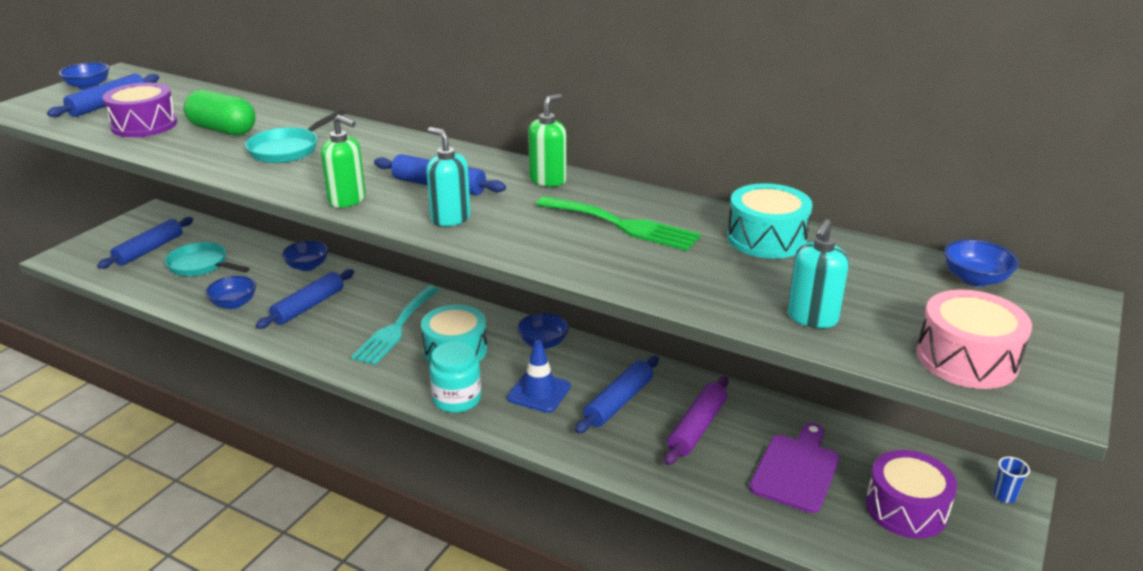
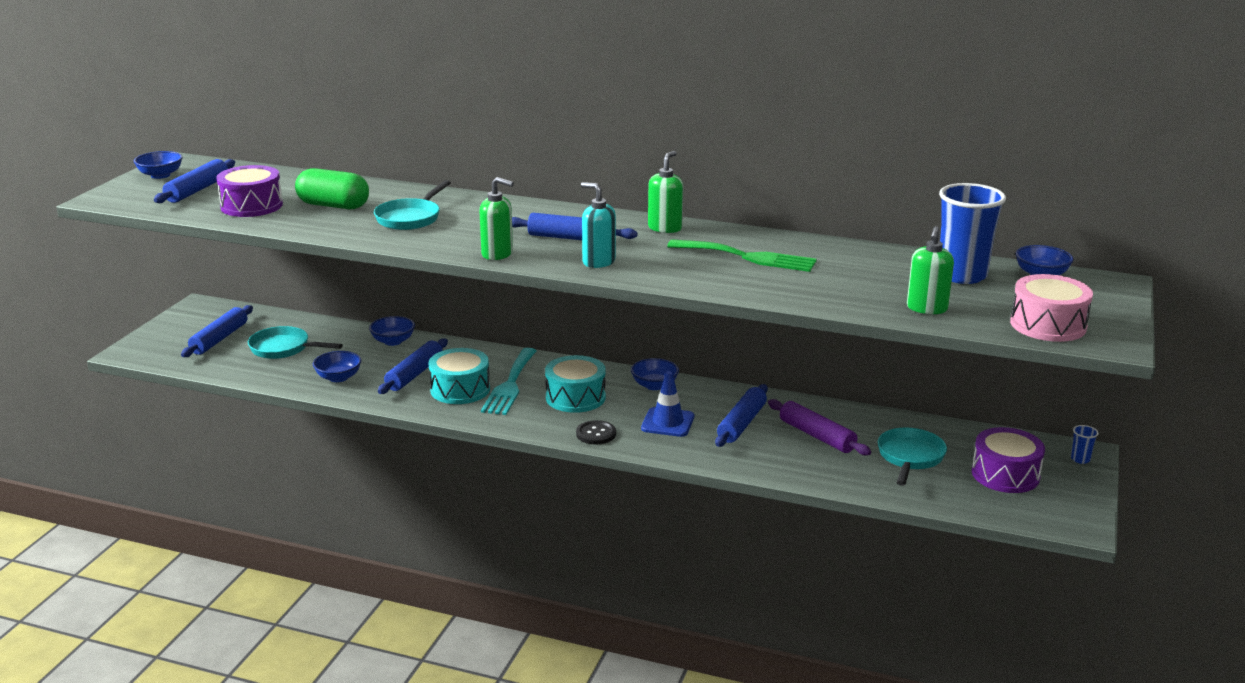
camera: 10 degrees left, 5 degrees down
turquoise jar [429,341,481,413] -> black button [576,420,616,444]
purple rolling pin [664,376,729,465] -> purple rolling pin turned 60 degrees counterclockwise [768,399,871,455]
turquoise drum [727,183,813,259] -> turquoise drum moved to [429,348,490,404]
purple cutting board [749,423,839,513] -> turquoise pan [878,428,947,486]
turquoise soap dispenser [787,219,849,328] -> green soap dispenser [907,226,954,314]
none -> blue cup [939,183,1006,284]

